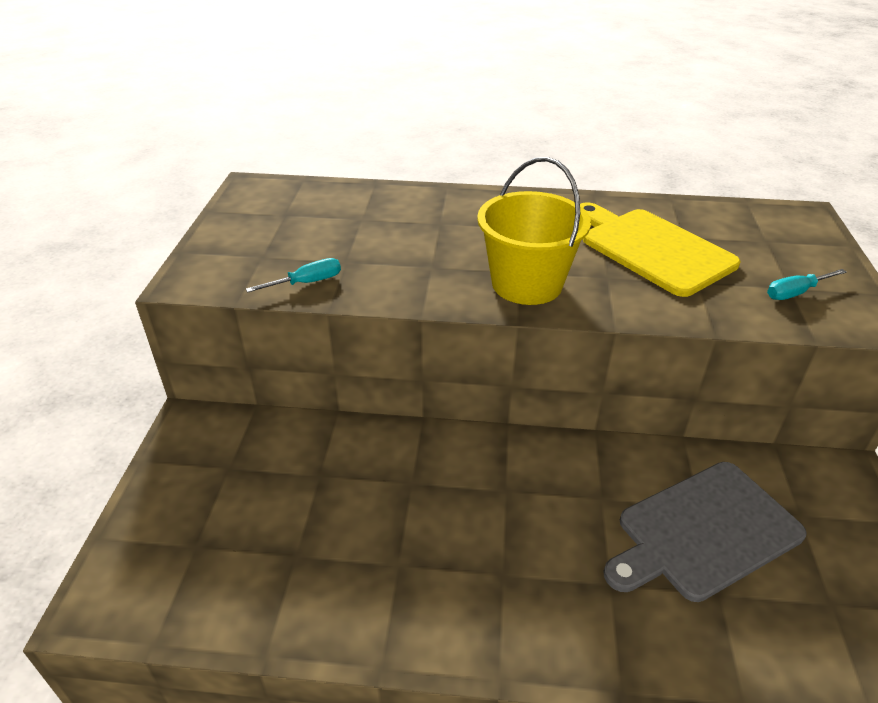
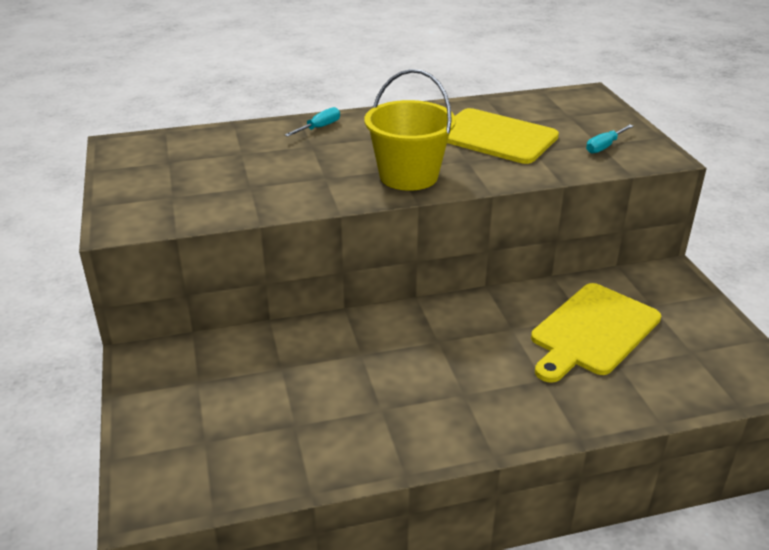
camera: 20 degrees left, 5 degrees down
turquoise screwdriver [246,258,341,293] -> turquoise screwdriver moved to [285,107,340,137]
grey cutting board [603,462,807,602] -> yellow cutting board [531,283,661,383]

